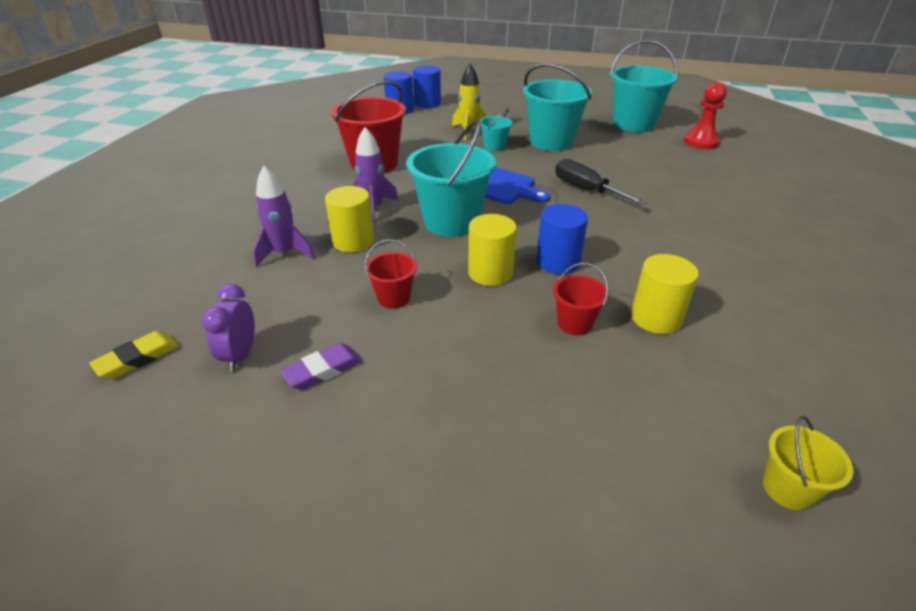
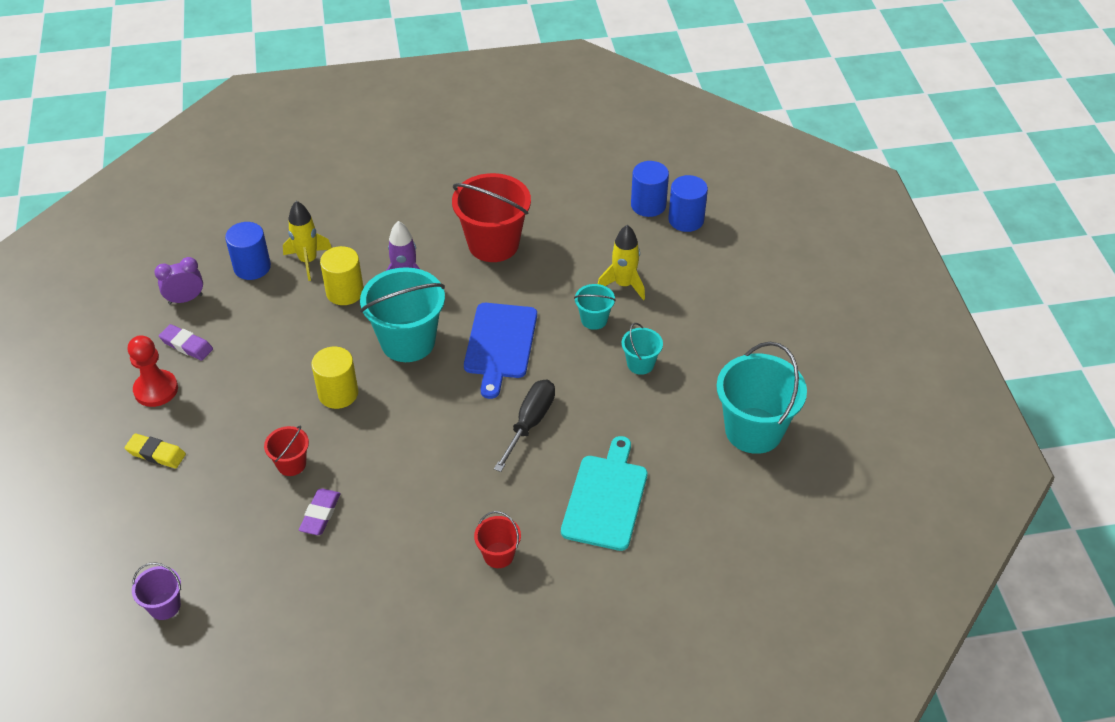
camera: 65 degrees right, 10 degrees up
yellow eraser [89,331,179,379] -> yellow eraser moved to [125,433,186,468]
purple rocket [253,166,315,267] -> yellow rocket [283,201,332,281]
red bucket [365,239,417,309] -> red bucket moved to [474,511,521,568]
turquoise bucket [523,63,592,151] -> turquoise bucket [622,323,663,375], size x0.49
blue cylinder [536,204,588,274] -> blue cylinder moved to [225,222,271,280]
yellow cylinder [631,254,699,334] -> purple eraser [299,489,341,535]
red pawn [684,82,727,149] -> red pawn moved to [128,335,178,407]
yellow bucket [763,416,854,511] -> purple bucket [132,563,181,620]
none -> turquoise cutting board [561,436,647,551]

